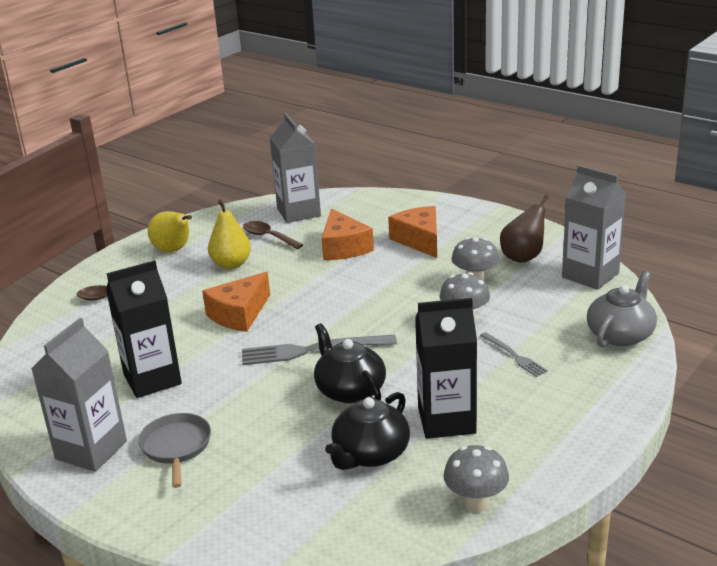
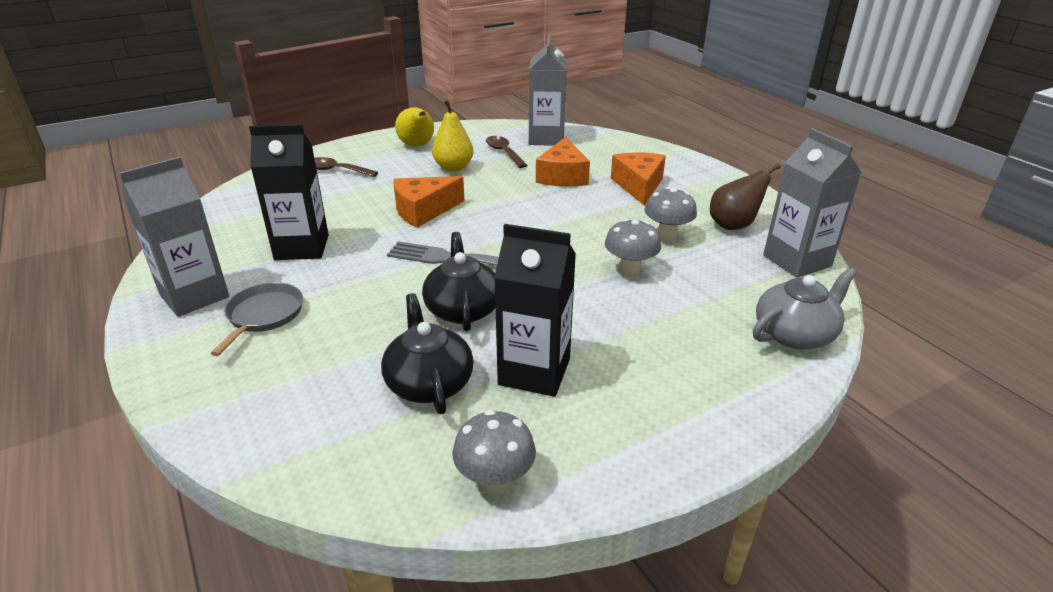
camera: 20 degrees right, 5 degrees up
black teapot [325,392,410,470] -> black teapot turned 105 degrees clockwise [381,293,474,414]
grey fork [480,332,548,377] -> none

